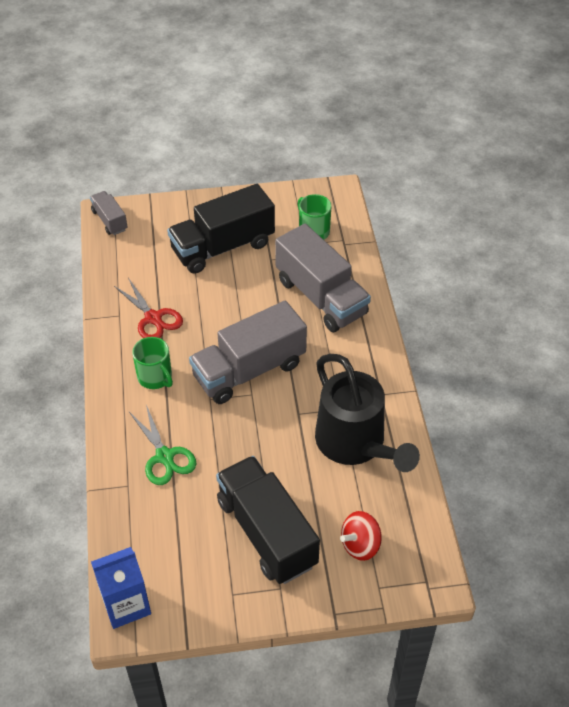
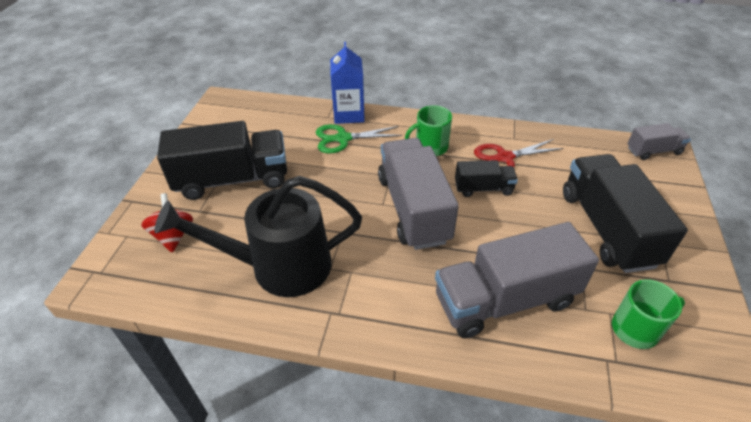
camera: 110 degrees right, 5 degrees down
blue carton [91,547,151,629] -> blue carton moved to [330,42,365,124]
none -> black truck [455,160,518,197]

